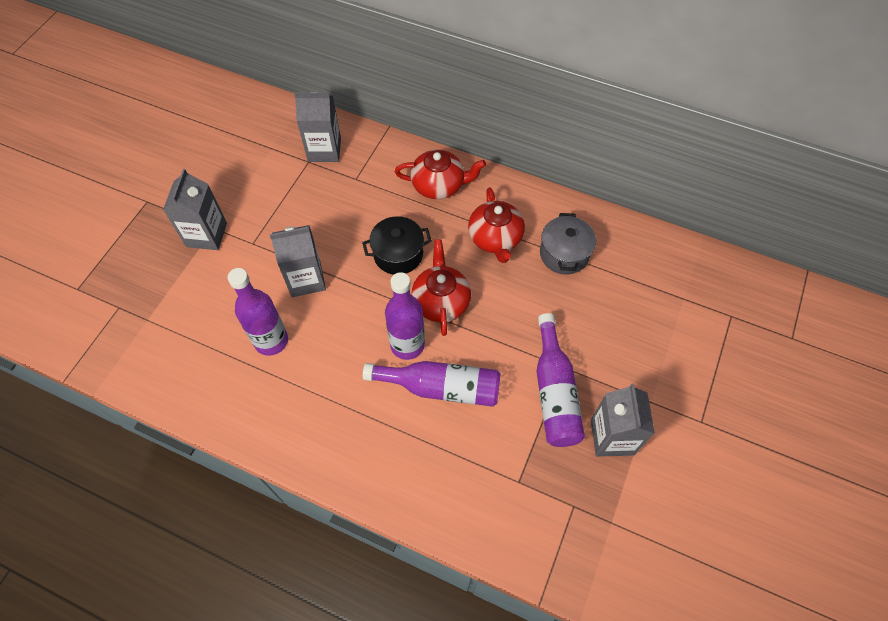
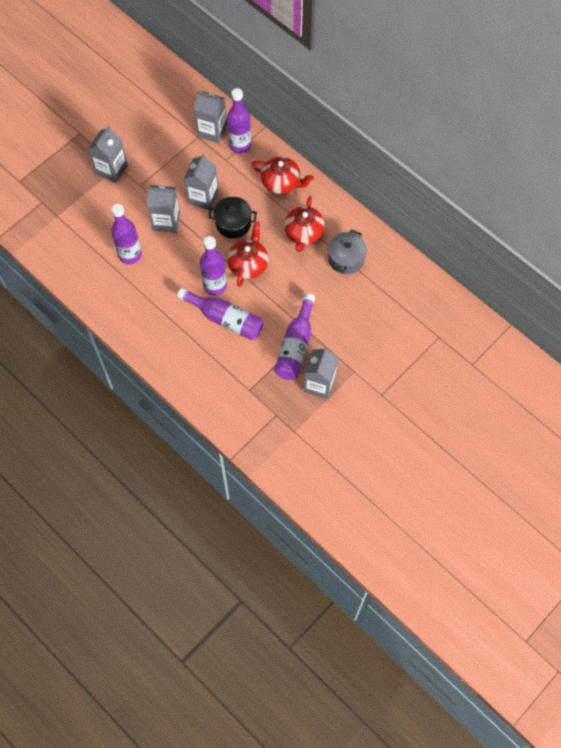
camera: 20 degrees right, 5 degrees up
none -> grey carton [184,153,218,210]
none -> purple bottle [227,88,251,154]

